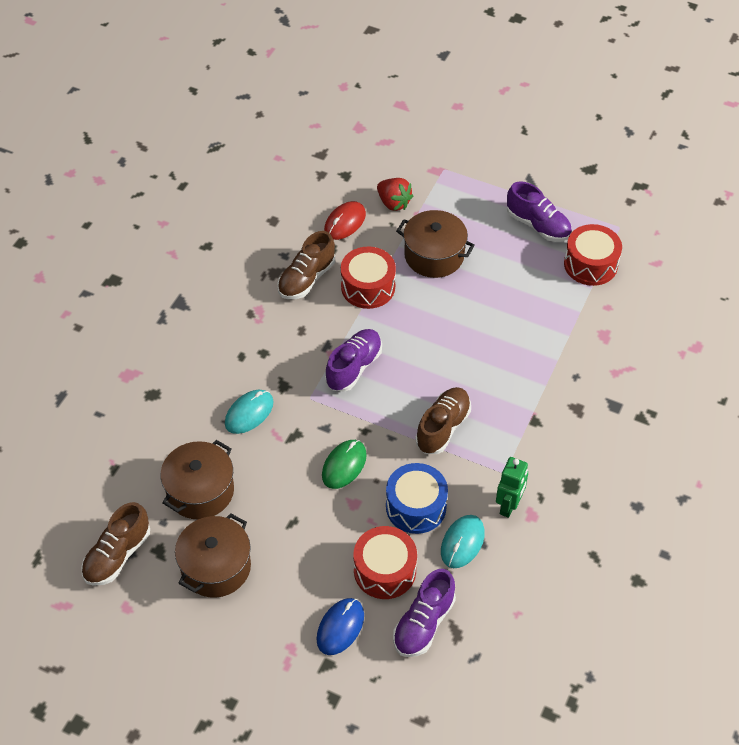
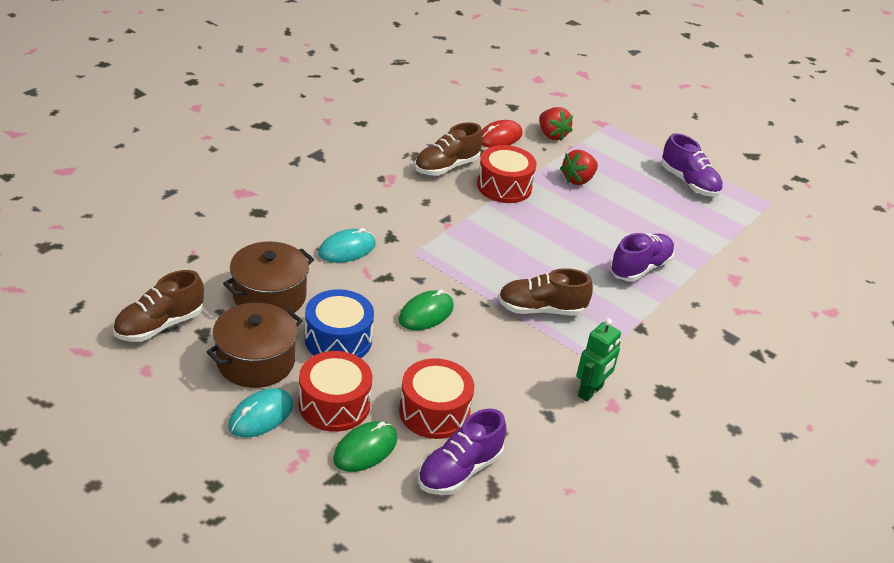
camera: 10 degrees right, 15 degrees down
blue mouse [316,598,364,655] -> green mouse [333,421,397,472]
purple shoe [325,329,382,392] -> purple shoe moved to [610,233,675,281]
blue drum [386,463,448,534] -> blue drum moved to [305,289,374,358]
brown pot [396,210,475,278] -> red strawberry [560,150,598,185]
brown shoe [415,387,471,454] -> brown shoe turned 135 degrees counterclockwise [498,268,593,315]
turquoise mouse [441,515,485,568] -> turquoise mouse moved to [228,388,293,438]
red drum [564,224,622,286] -> red drum moved to [299,351,372,432]

